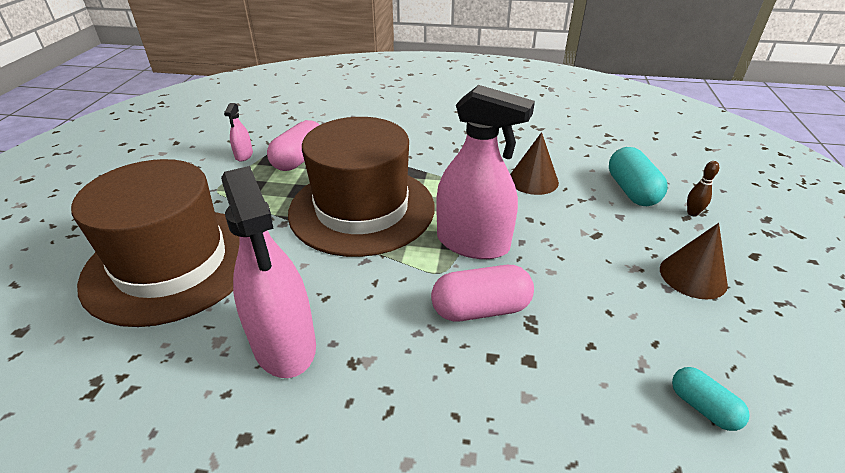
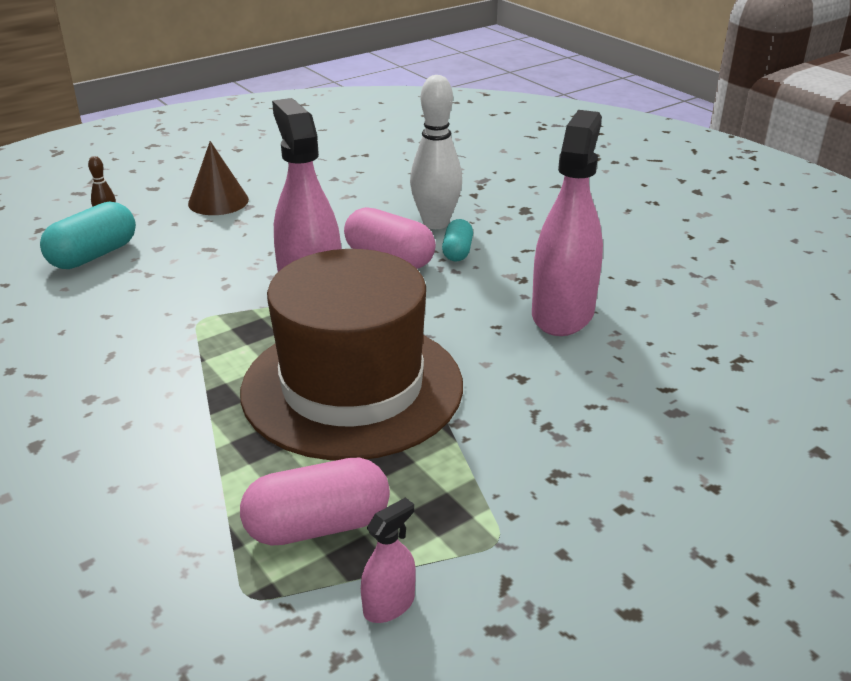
camera: 135 degrees left, 5 degrees down
brown hat [71,159,240,327] -> none
brown cone [510,132,559,195] -> none
turquoise capsule [672,367,750,431] -> turquoise capsule moved to [442,219,473,262]
none -> white bowling pin [410,75,462,229]

